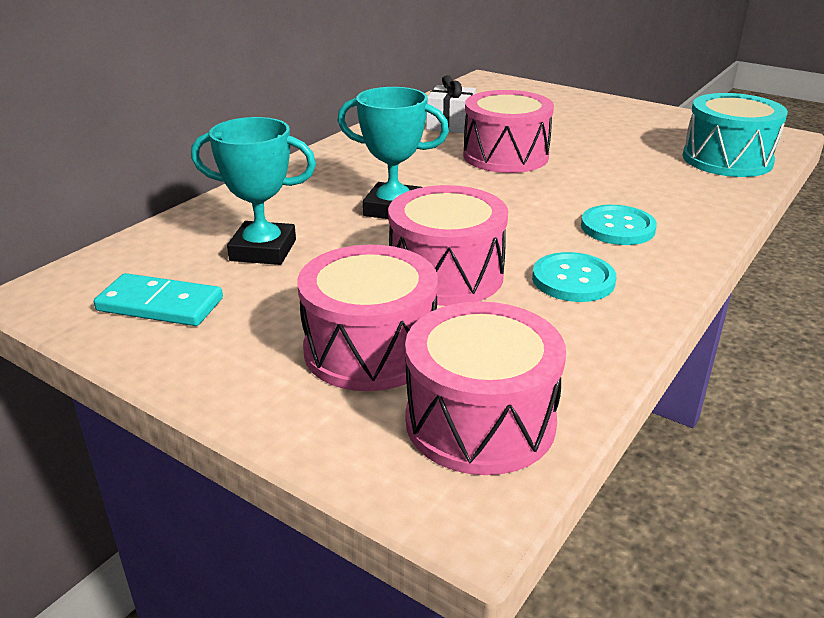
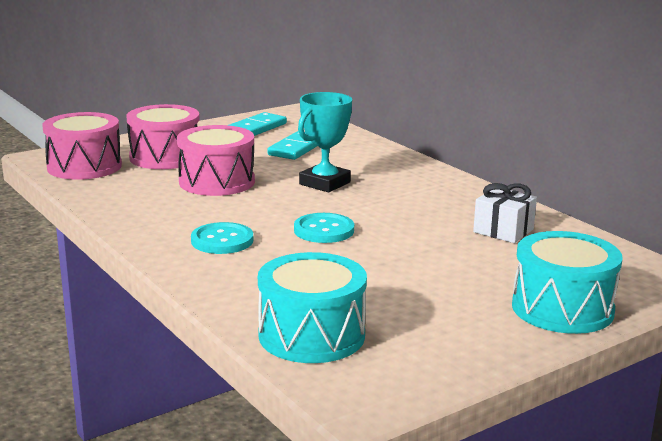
camera: 110 degrees right, 10 degrees down
turquoise trophy [191,117,316,265] -> turquoise domino [267,131,317,160]
pink drum [463,90,554,173] -> none
turquoise button [532,252,616,302] -> turquoise button moved to [294,213,354,243]
none -> turquoise drum [512,231,622,334]

